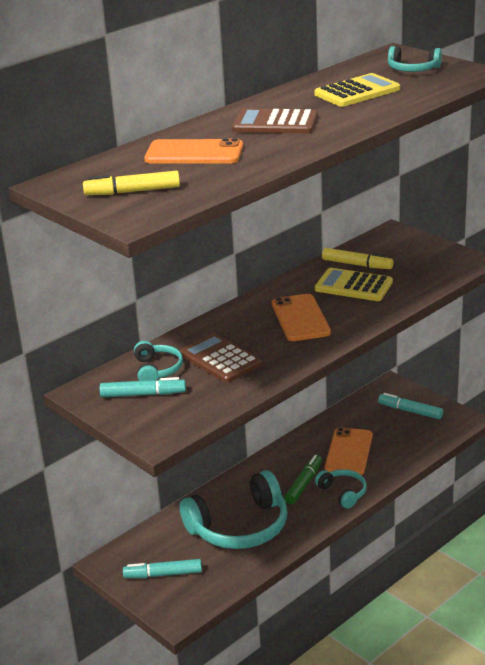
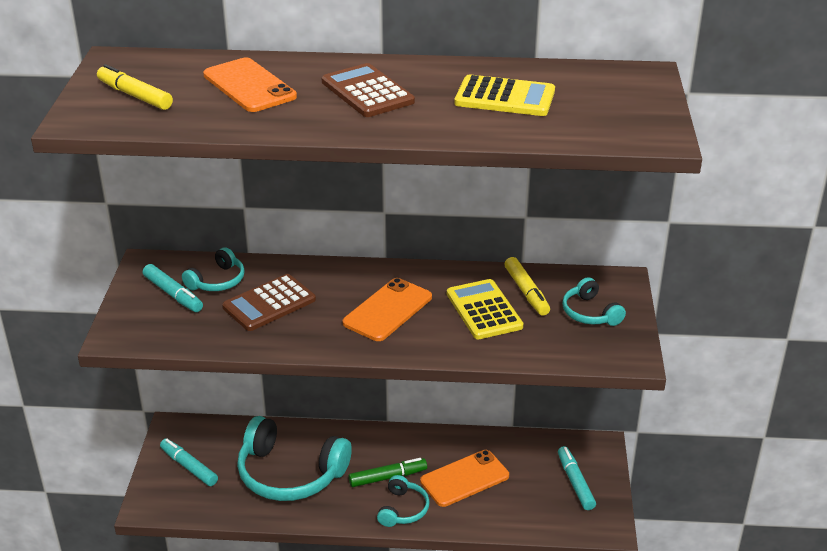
camera: 45 degrees right, 5 degrees up
brown calculator [180,334,262,383] -> brown calculator turned 135 degrees counterclockwise [222,274,316,331]
turquoise headphones [388,46,442,72] -> turquoise headphones moved to [562,277,626,326]

